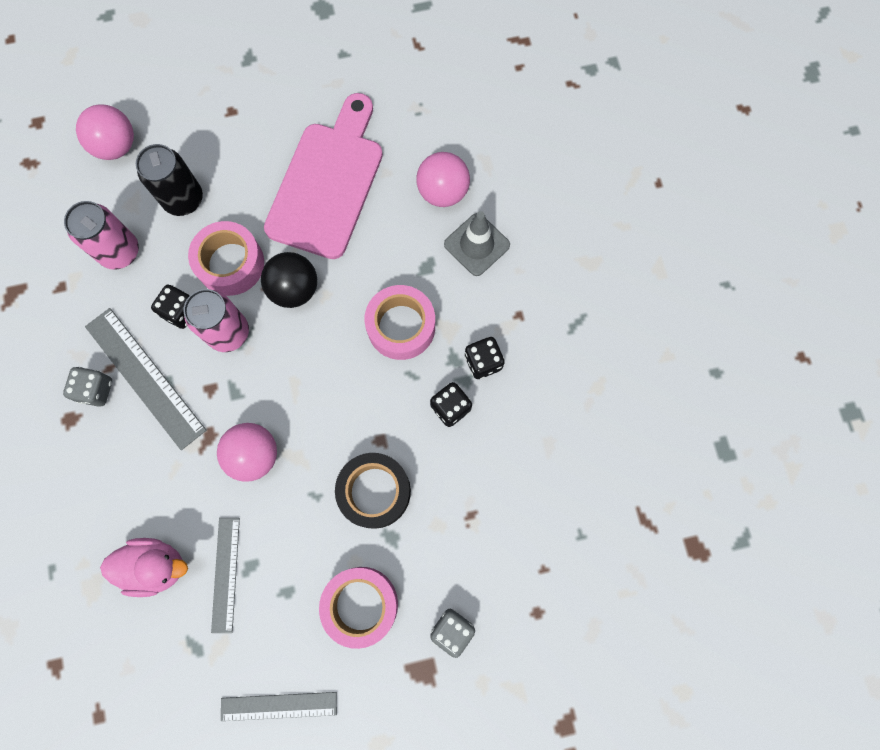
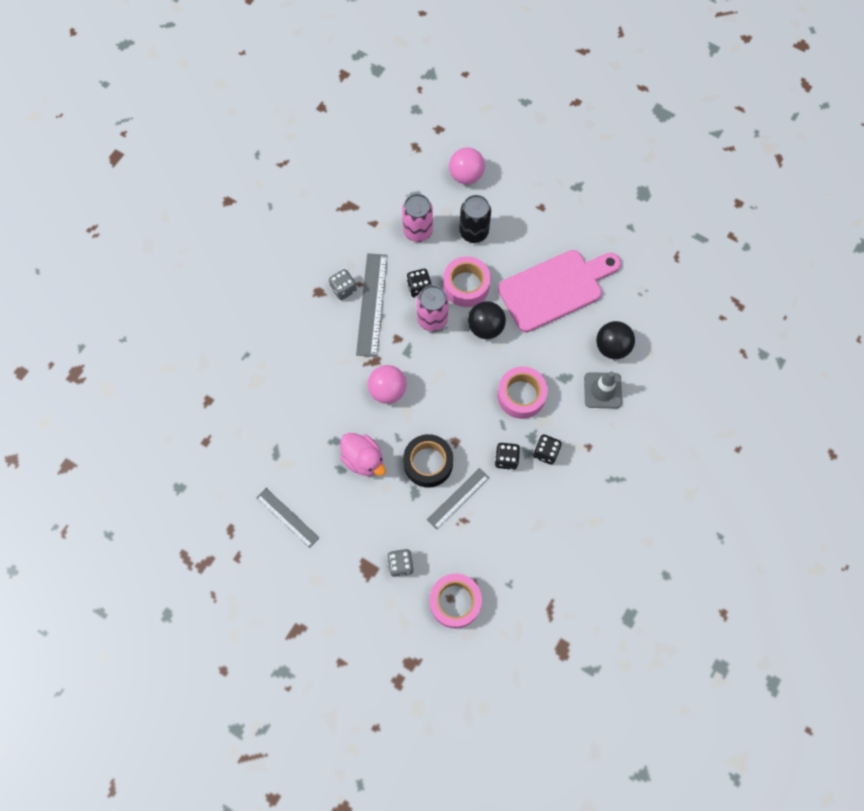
camera: 45 degrees right, 5 degrees down
pink duck [100,538,188,597] -> pink duck moved to [340,433,386,476]
grey ruler [211,518,240,633] -> grey ruler moved to [427,468,489,530]
pink tape [319,567,398,649] -> pink tape moved to [430,573,482,628]
pink ball [416,152,470,207] -> black ball [596,321,635,359]

